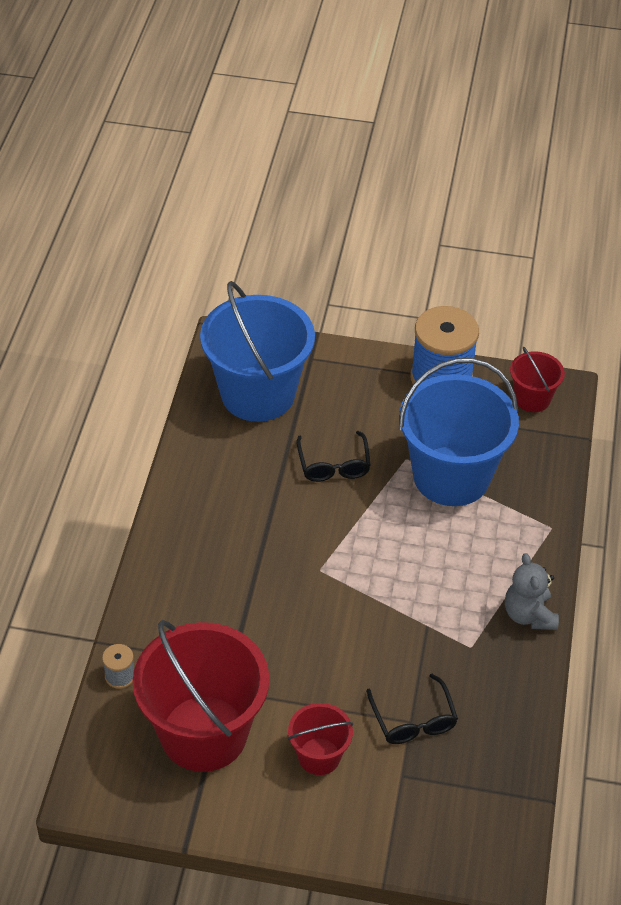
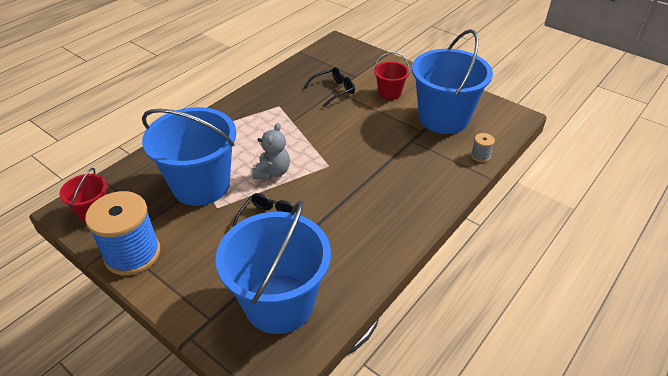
camera: 150 degrees left, 5 degrees down
red bucket [132,620,269,772] -> blue bucket [412,29,493,134]
black glasses [366,674,458,744] -> black glasses turned 45 degrees clockwise [303,67,355,107]
grey teddy bear [505,553,559,630] -> grey teddy bear moved to [252,123,290,179]

